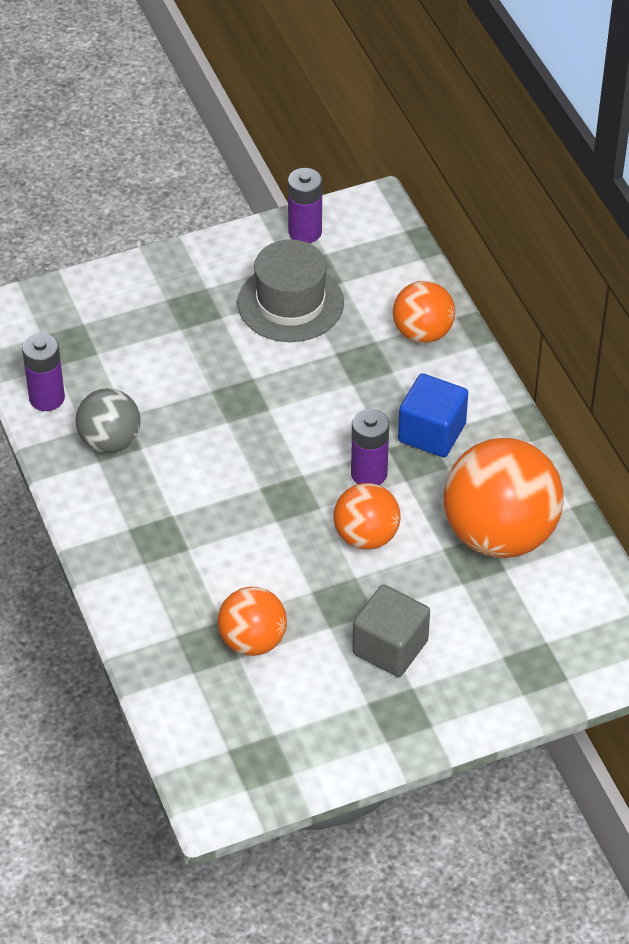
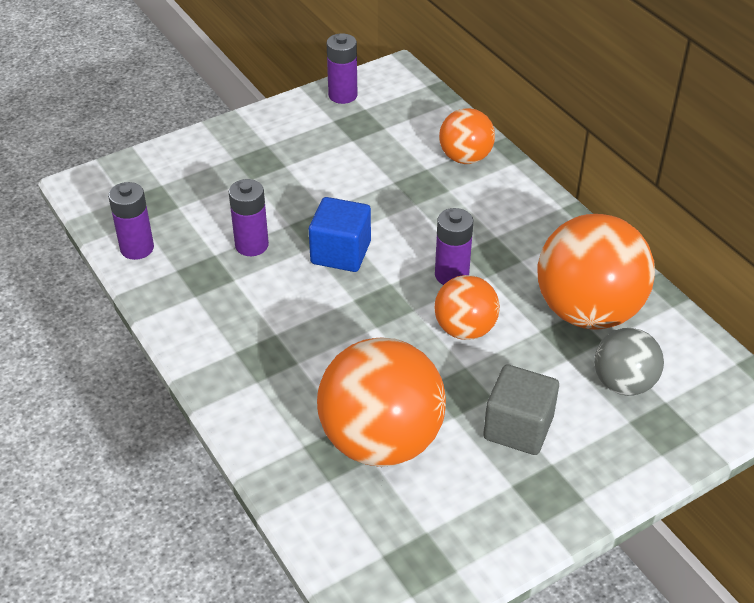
camera: 10 degrees left, 5 degrees down
grey ball [76,388,141,453] -> grey ball moved to [594,328,664,396]
orange ball [218,587,287,656] -> orange ball [317,338,446,467], size x1.78
grey hat [237,239,344,342] -> none
blue cube [398,373,468,457] -> blue cube moved to [309,197,371,272]
none -> purple battery [229,179,269,256]

